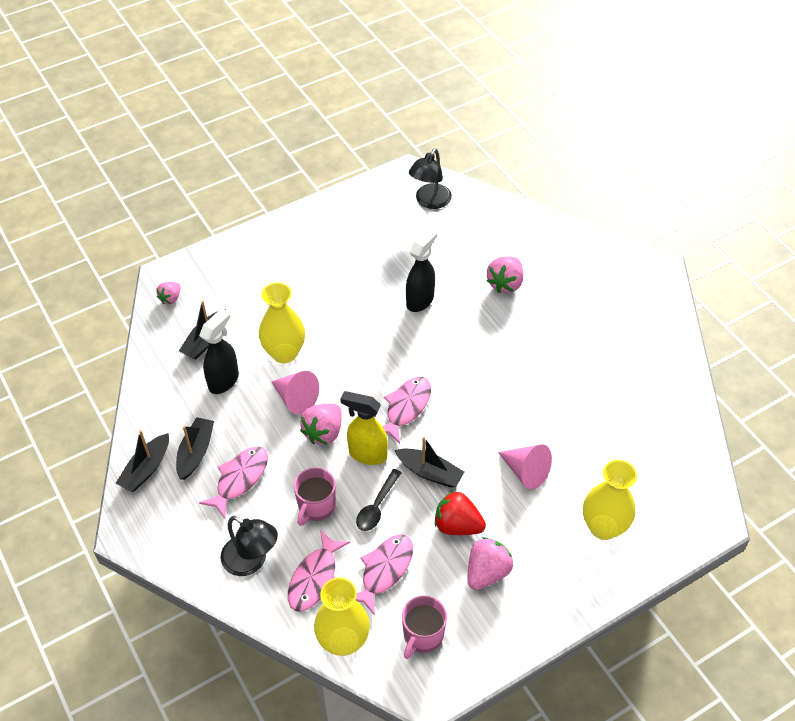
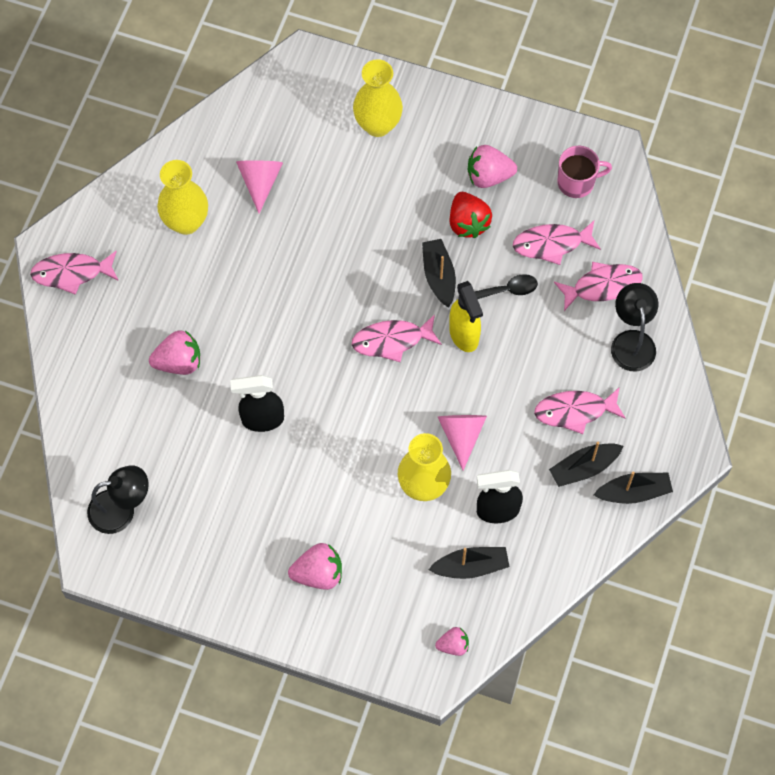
camera: 130 degrees left, 15 degrees up
pink mug [294,467,336,526] -> none
pink strawberry [300,404,342,445] -> pink strawberry moved to [288,543,342,590]
yellow vase [314,577,370,656] -> yellow vase moved to [157,160,208,235]
pink cone [498,444,552,490] -> pink cone moved to [236,160,283,214]
none -> pink fish [30,251,119,295]

